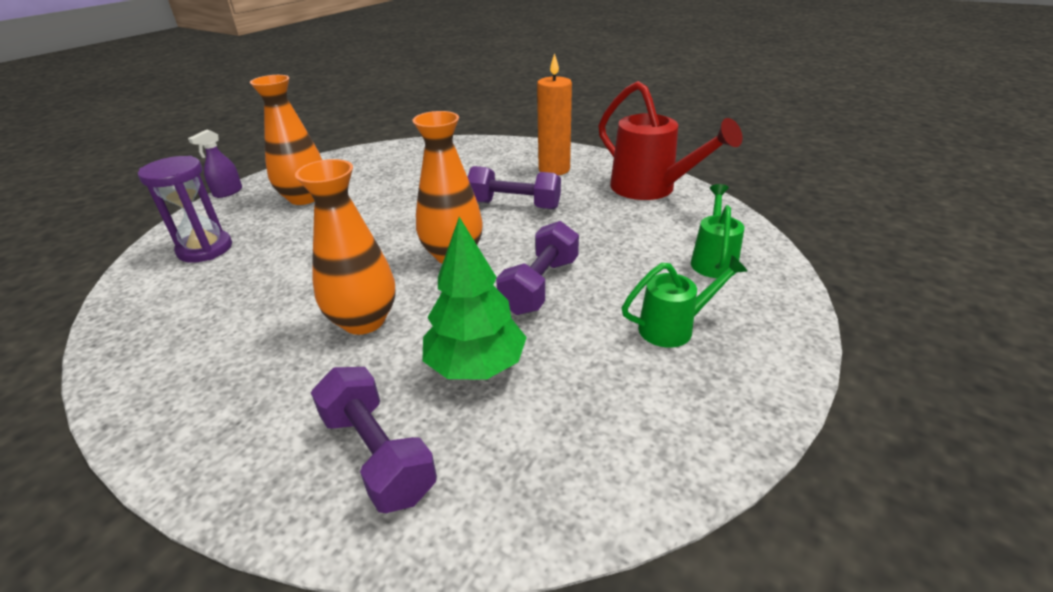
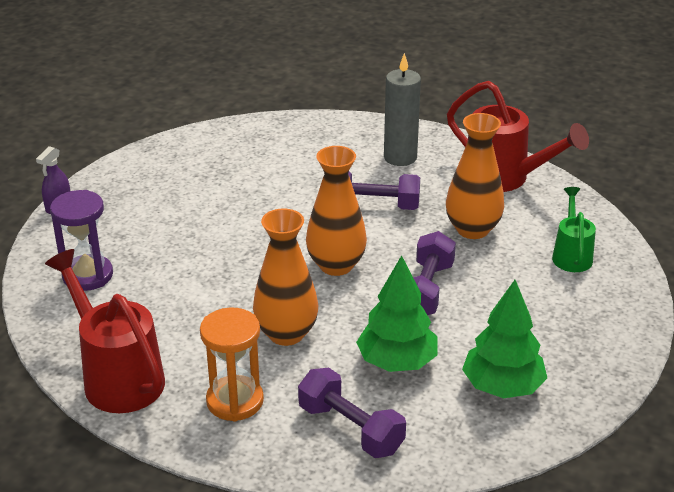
camera: 10 degrees left, 0 degrees up
orange vase [250,75,322,205] -> orange vase moved to [446,113,504,239]
orange candle [537,53,572,175] -> grey candle [384,53,421,166]
green watering can [622,255,748,348] -> none
none -> red watering can [45,249,165,413]
none -> orange hourglass [200,307,264,422]
none -> green tree [462,280,547,398]

